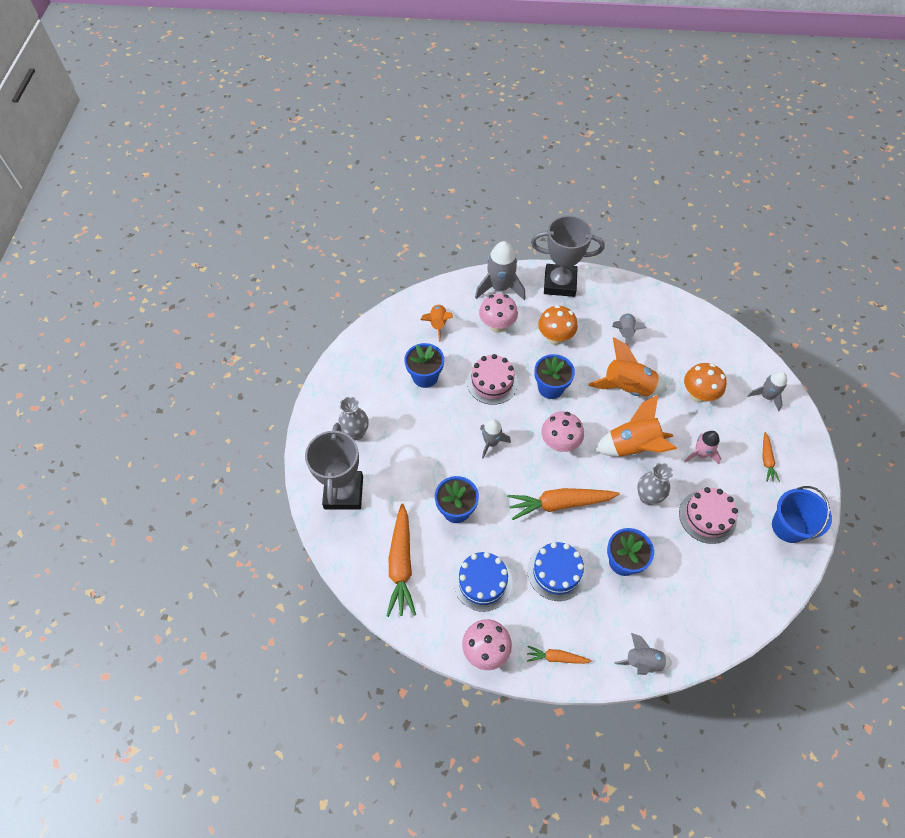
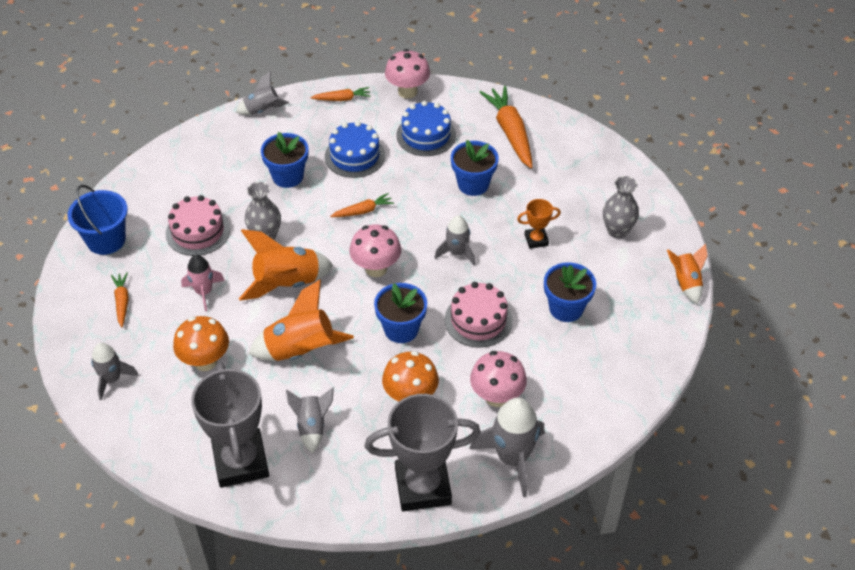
camera: 165 degrees right, 10 degrees down
grey trophy [305,423,363,510] -> grey trophy moved to [191,363,269,488]
orange rocket [421,304,453,342] -> orange rocket moved to [667,244,708,304]
orange carrot [507,488,620,520] -> orange carrot [330,193,394,217], size x0.52
none -> orange trophy [517,199,561,249]

